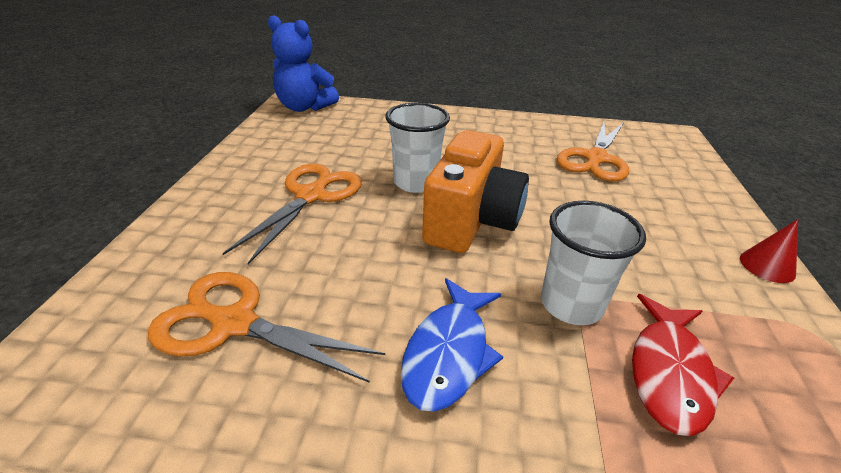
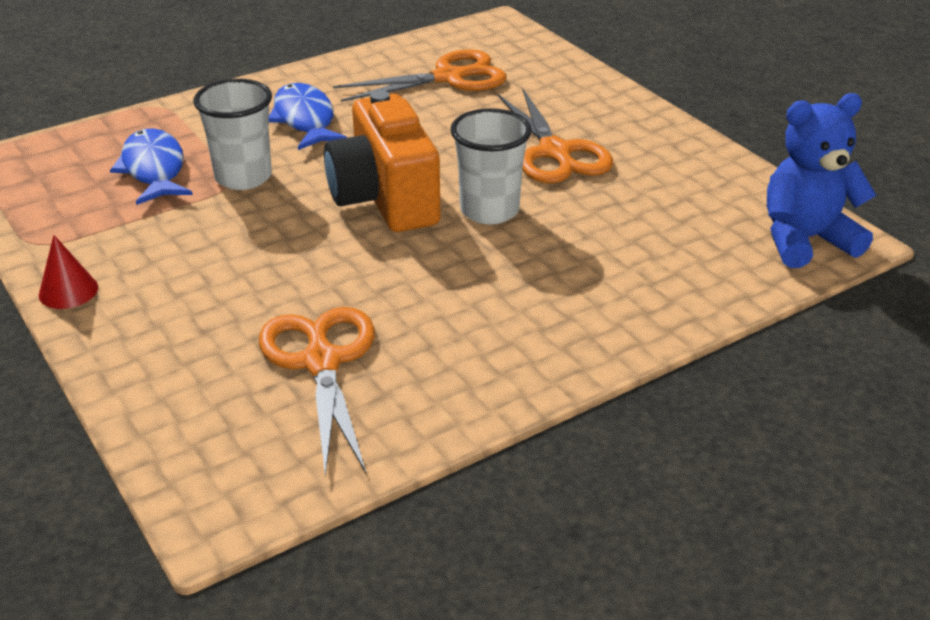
camera: 140 degrees right, 0 degrees up
red fish [632,294,734,436] -> blue fish [110,128,193,205]

